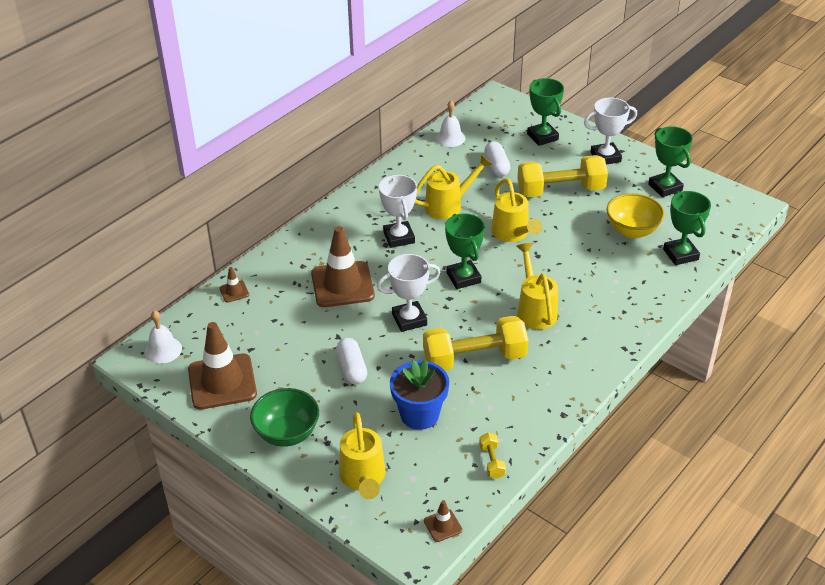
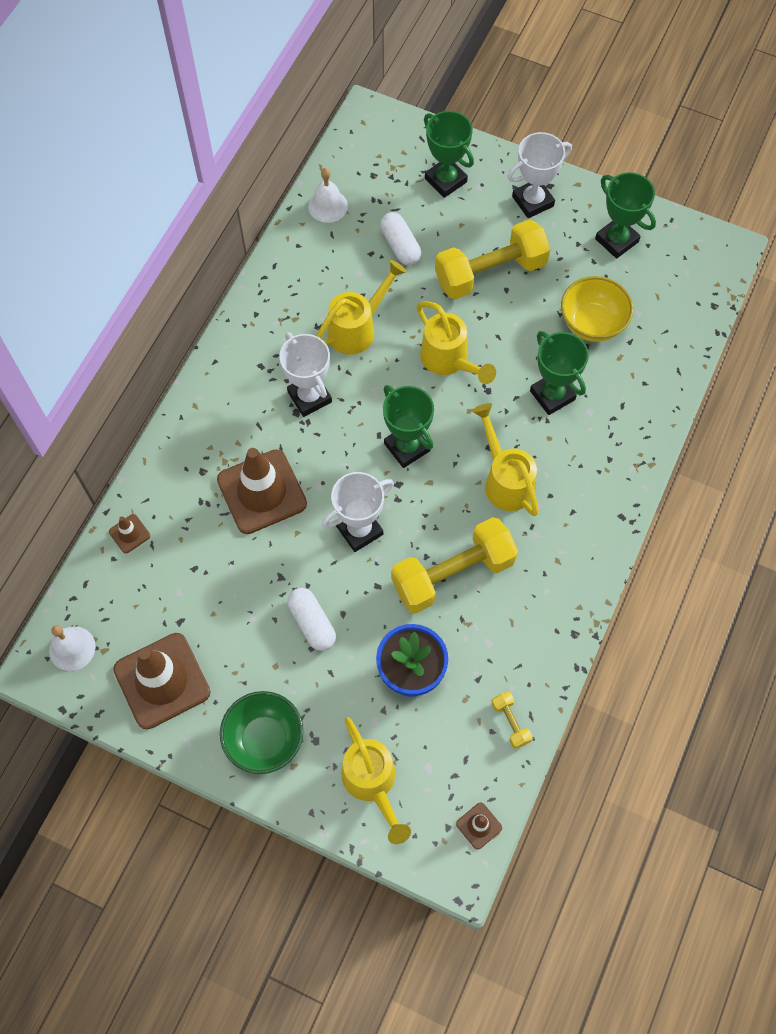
camera: 15 degrees left, 25 degrees up
green trophy [663,191,711,265] -> green trophy moved to [530,331,589,415]

